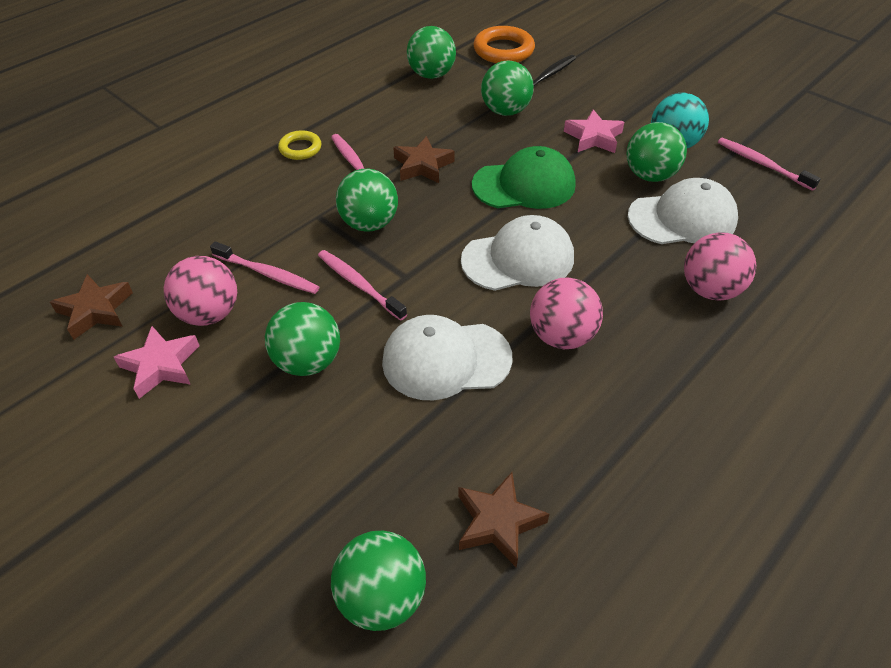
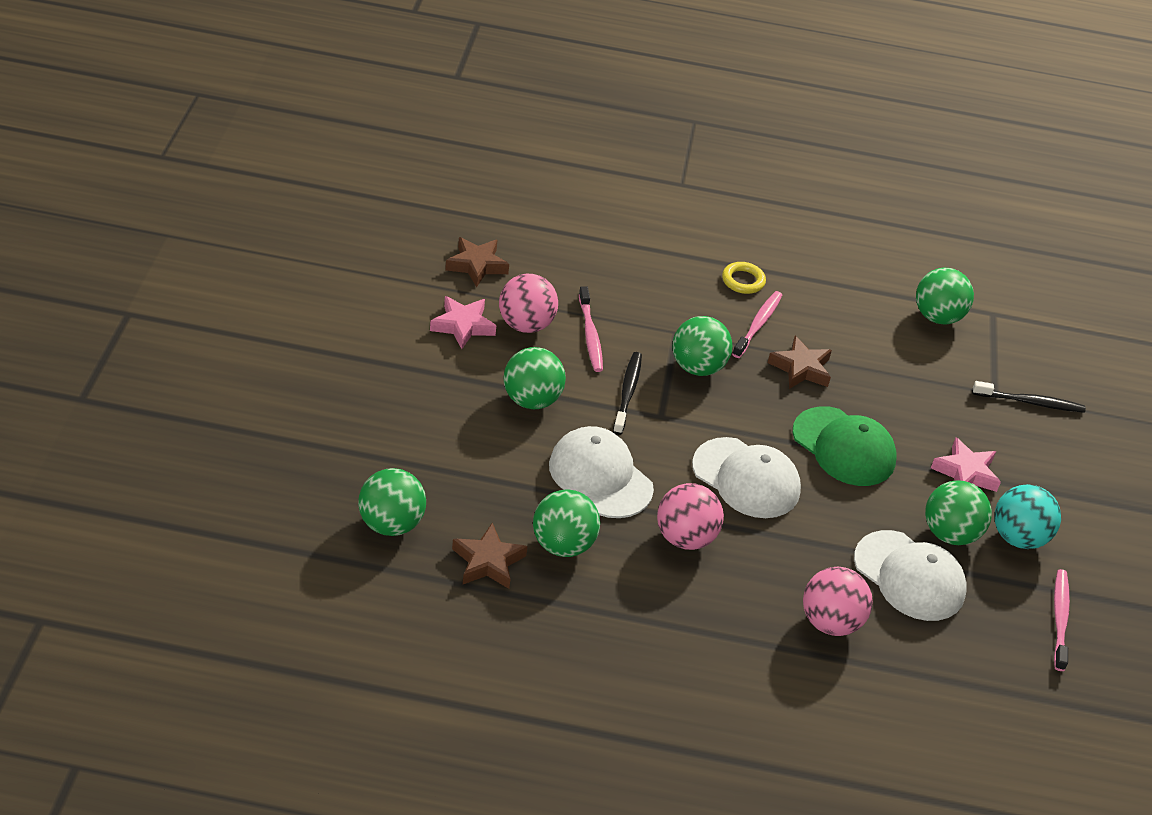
camera: 50 degrees right, 5 degrees down
pink toothbrush [318,250,407,321] -> black toothbrush [613,352,642,435]
orange ring [473,26,535,63] -> none
green ball [481,61,534,116] -> green ball moved to [533,489,600,557]

